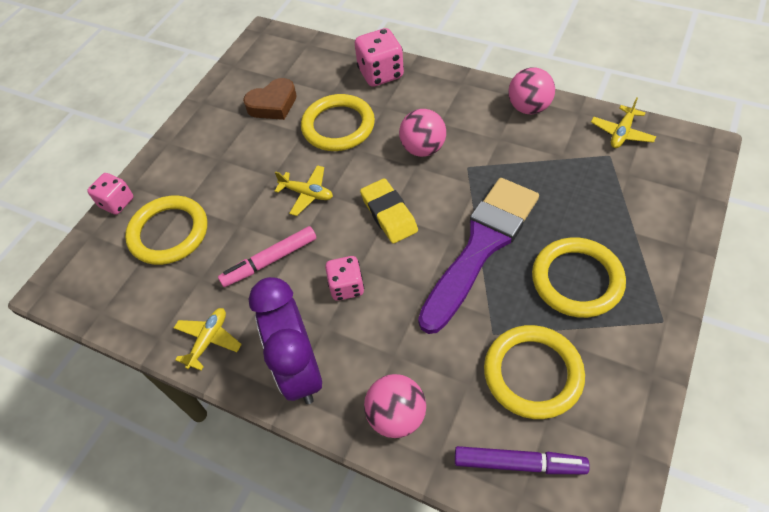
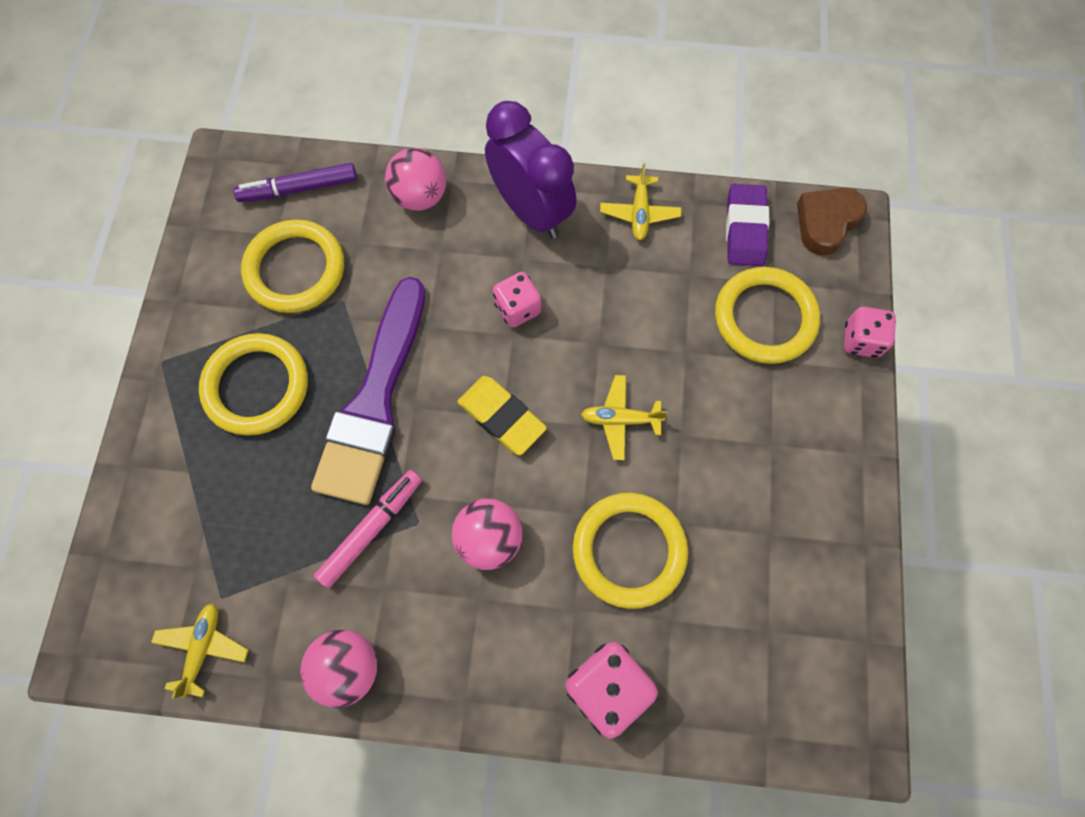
camera: 155 degrees right, 15 degrees up
pink marker [218,226,316,287] -> pink marker moved to [314,470,422,588]
brown heart [243,78,297,120] -> brown heart moved to [797,188,867,256]
none -> purple eraser [726,184,770,266]

